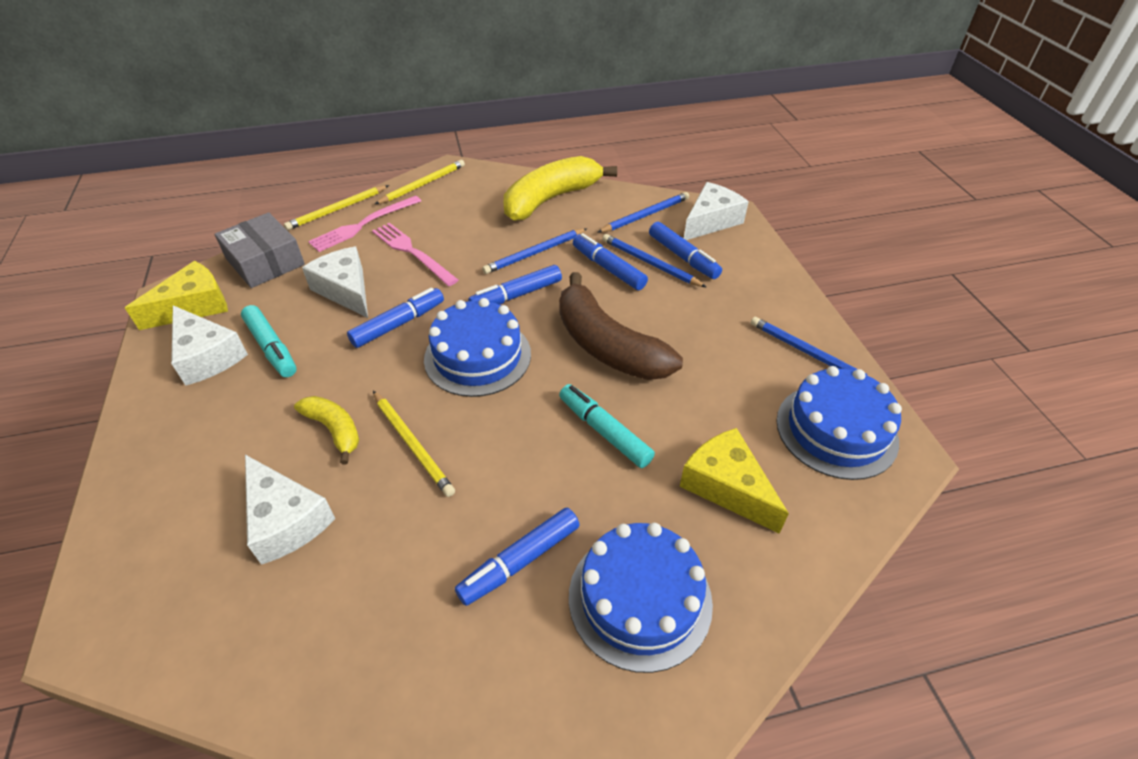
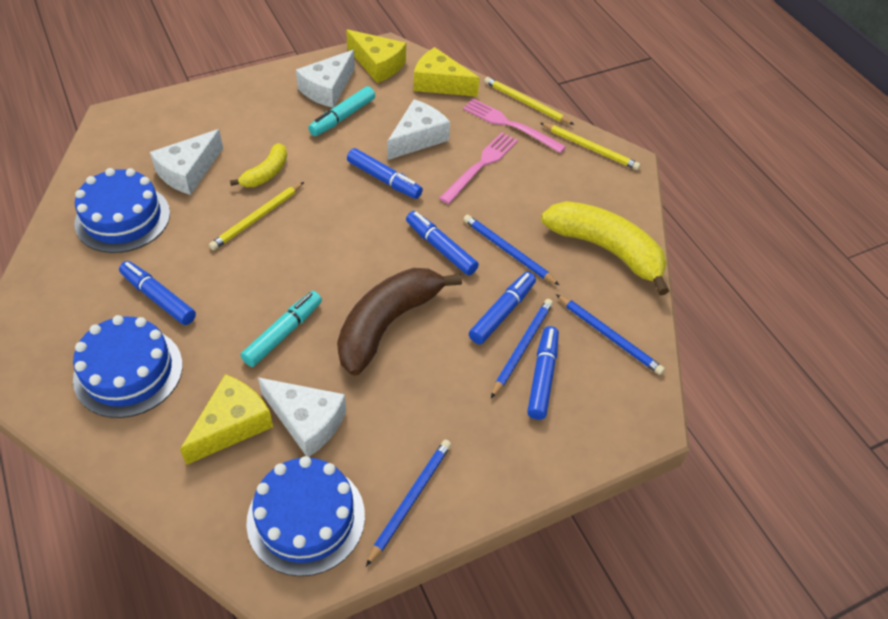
camera: 75 degrees right, 5 degrees up
grey box [215,212,305,288] -> yellow cheese [414,47,480,97]
blue cake [424,298,531,397] -> blue cake moved to [74,168,170,253]
blue marker [649,222,722,279] -> blue marker turned 150 degrees clockwise [527,326,559,420]
white cheese [684,182,749,240] -> white cheese moved to [258,378,346,457]

